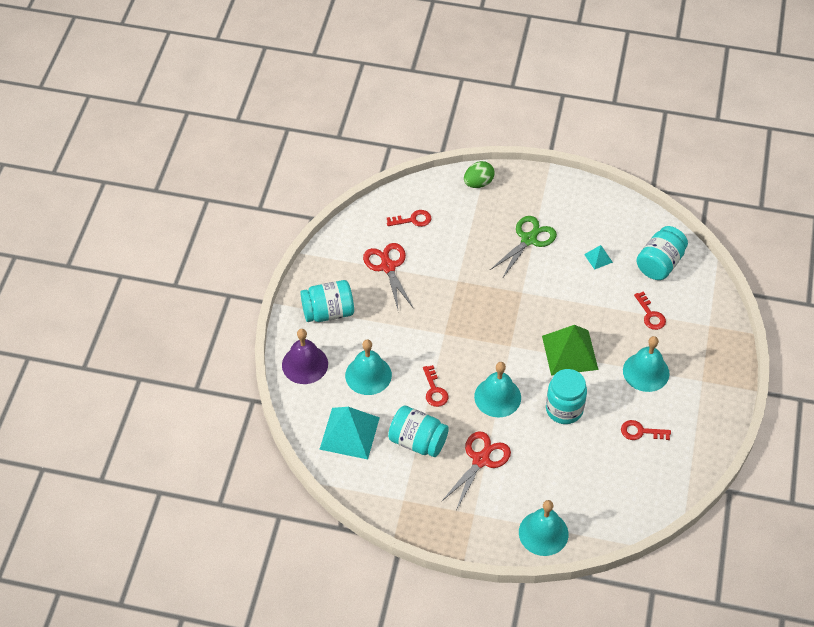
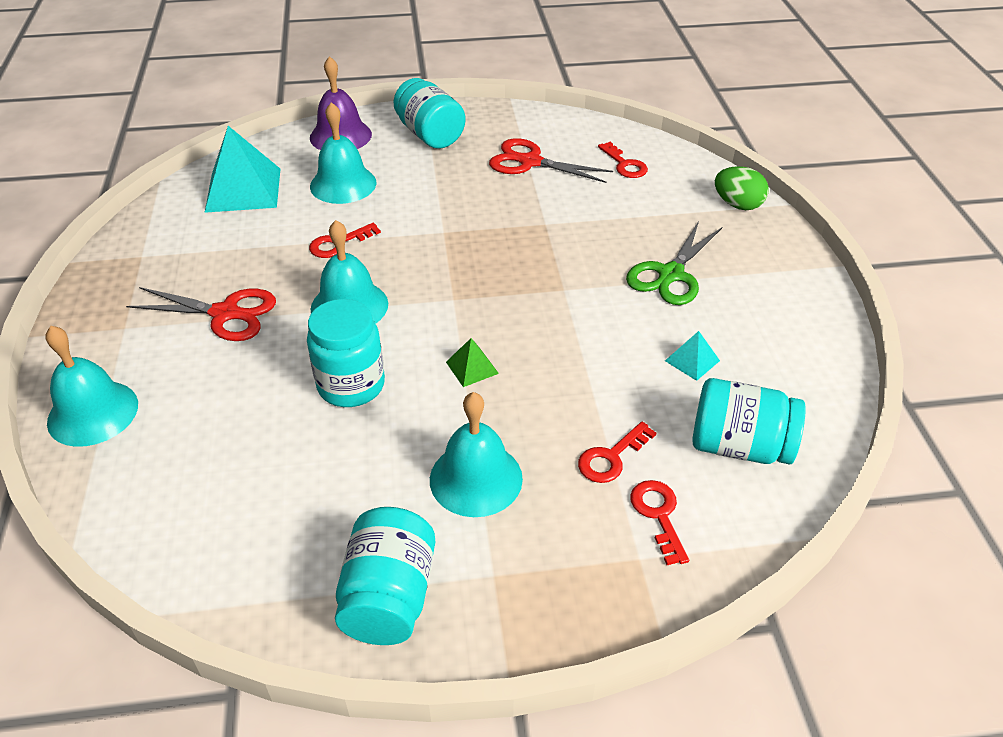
camera: 70 degrees right, 10 degrees down
red scissors [363,243,414,309] -> red scissors turned 120 degrees counterclockwise [489,138,613,183]
turquoise jar [388,406,449,457] -> turquoise jar moved to [335,507,435,645]
green scissors [490,216,557,279] -> green scissors turned 105 degrees clockwise [626,221,722,305]
green pyramid [542,325,598,376] -> green pyramid [446,338,499,387], size x0.46
red key [621,420,671,440] -> red key moved to [630,480,689,565]

